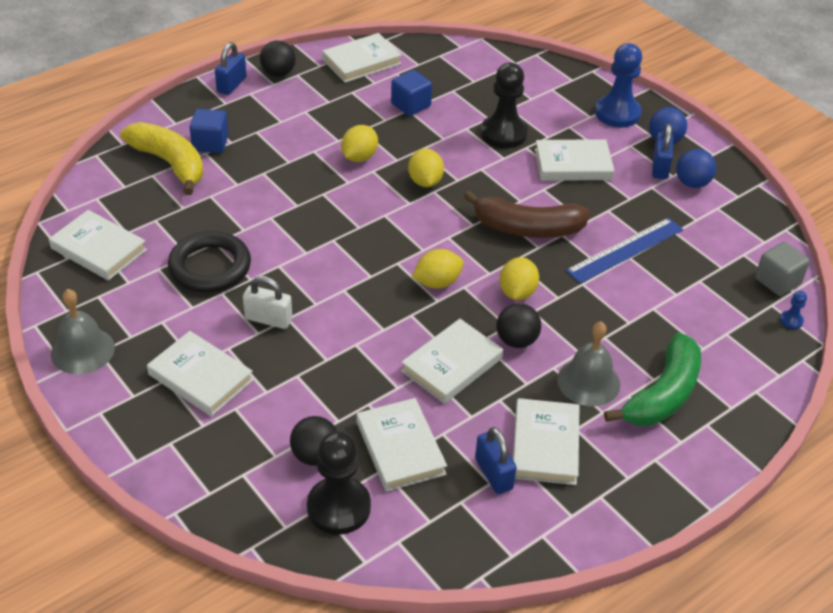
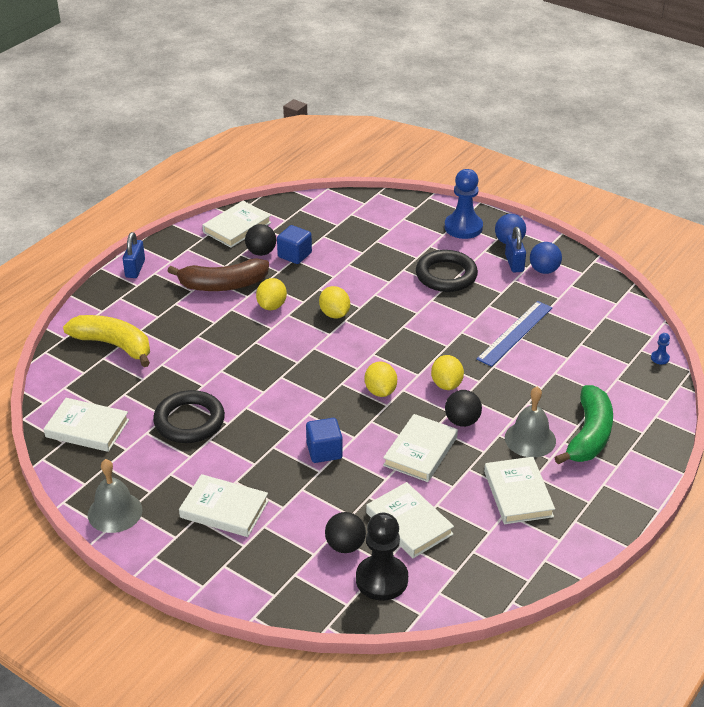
camera: 15 degrees left, 5 degrees down
blue cube [190,109,229,153] -> blue cube moved to [306,418,343,463]
white padlock [243,276,292,329] -> none
black ball [260,41,296,77] -> black ball moved to [245,224,276,256]
yellow lemon [412,249,464,289] -> yellow lemon turned 60 degrees counterclockwise [365,362,397,397]
brown banana [464,191,590,238] -> brown banana moved to [168,258,269,291]
blue padlock [475,427,517,494] -> none
black pawn [481,63,528,148] -> none
white book [535,139,615,181] -> black ring [416,250,478,292]
grey cube [755,242,810,296] -> none

